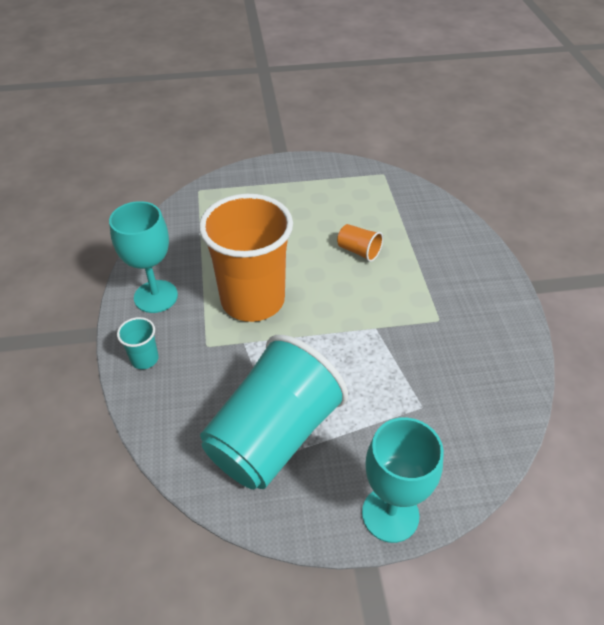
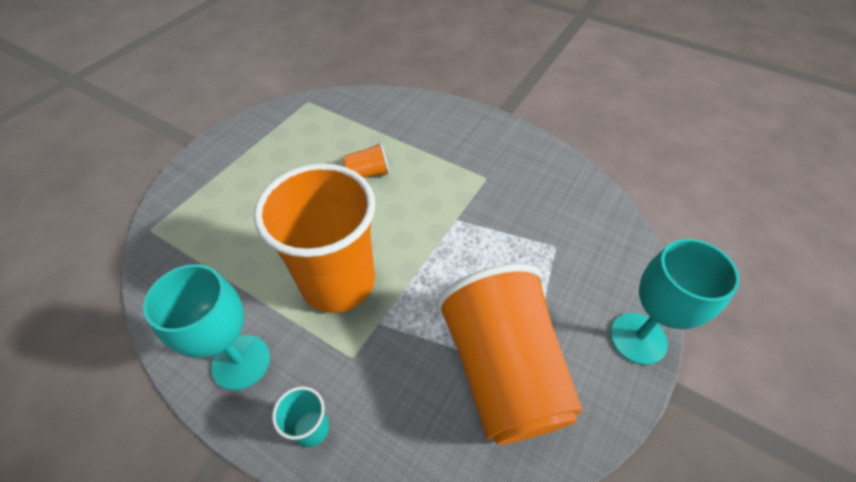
camera: 50 degrees left, 5 degrees up
turquoise cup [200,335,348,489] -> orange cup [436,264,583,445]

